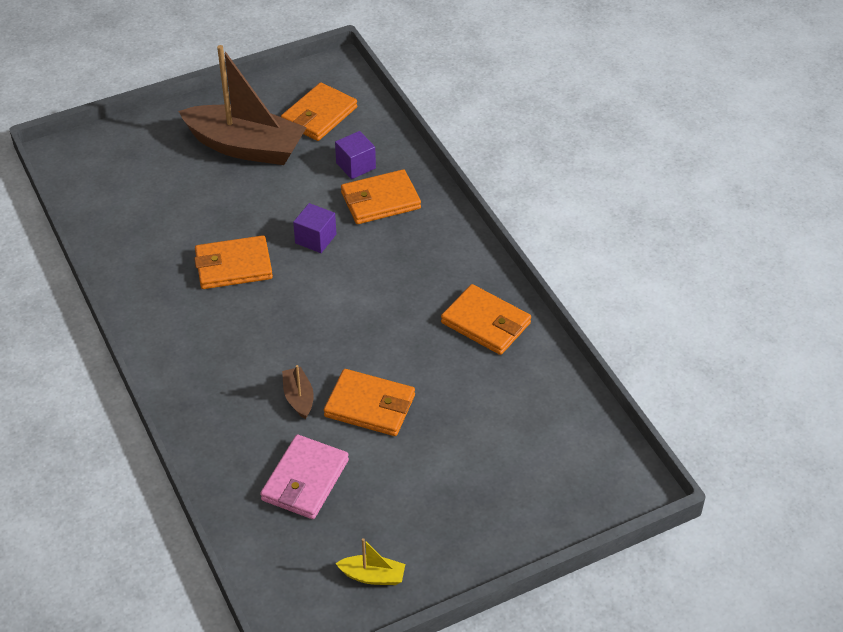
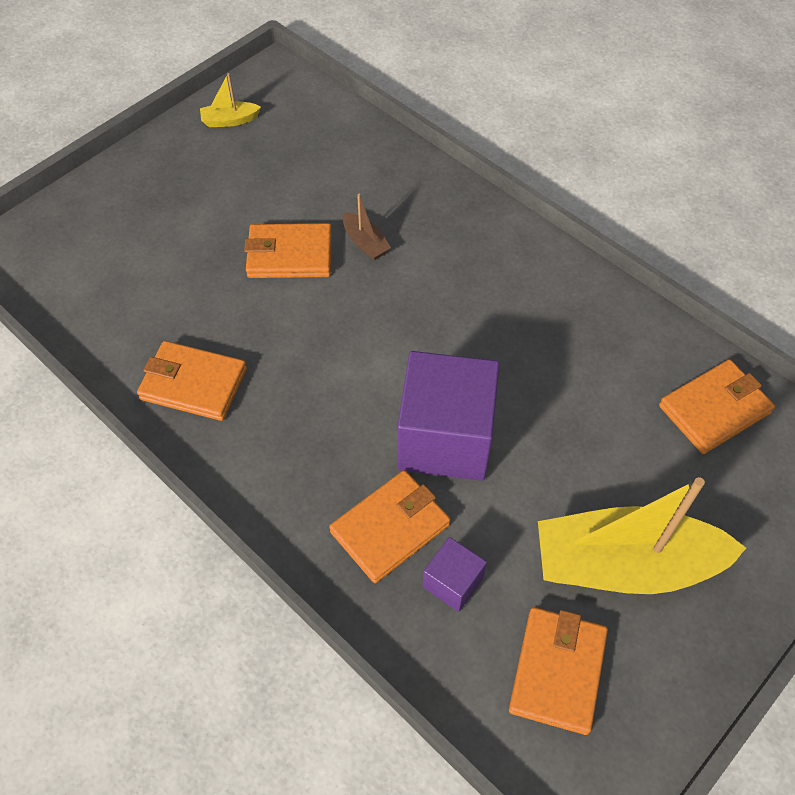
camera: 160 degrees right, 10 degrees up
brown boat [178,45,307,165] -> yellow boat [538,477,746,594]
orange wallet [194,235,273,289] -> orange wallet moved to [659,359,775,454]
pink wallet [260,435,349,519] -> none
purple cube [293,203,336,253] -> purple cube [397,351,500,481], size x2.11

